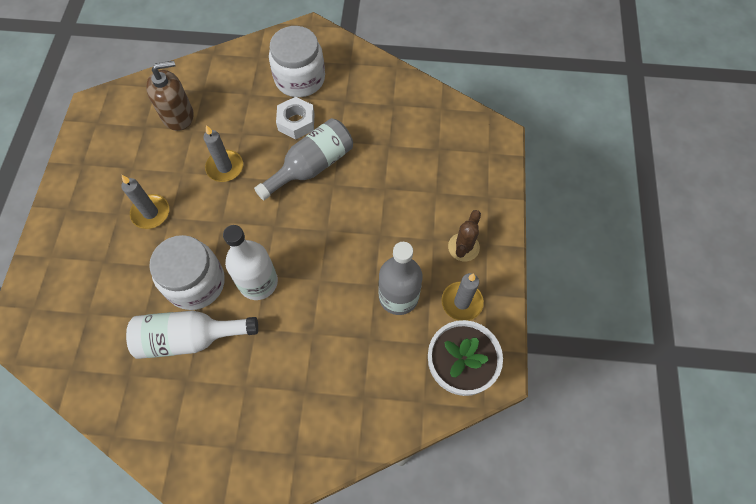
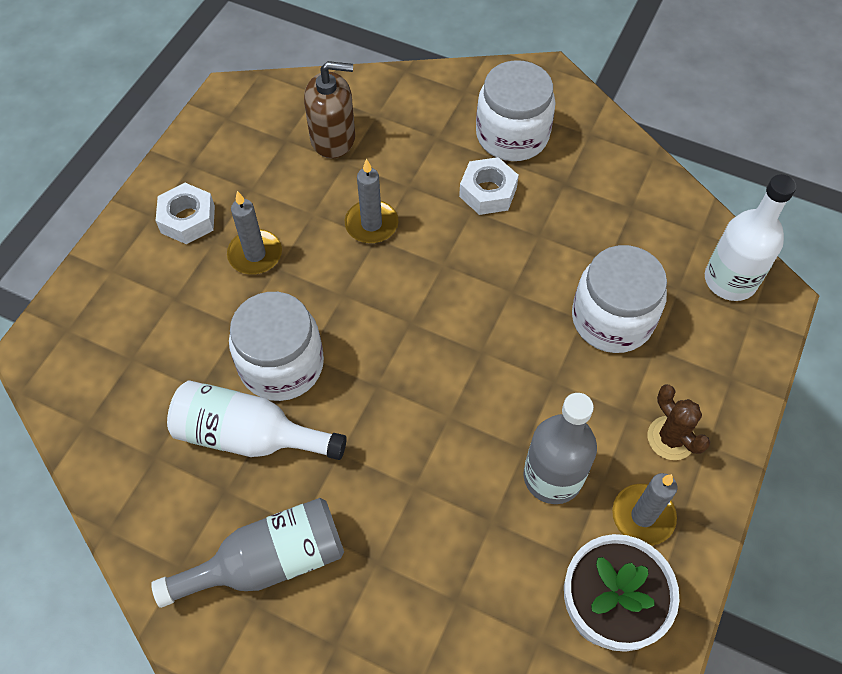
camera: 20 degrees right, 5 degrees down
white bottle [223,225,278,300] -> white bottle moved to [705,174,796,301]
grey bottle [254,118,353,200] -> grey bottle moved to [151,498,344,608]
brown cactus [448,210,481,261] -> brown cactus turned 75 degrees counterclockwise [648,385,710,460]
none -> white nut [155,183,215,244]
none -> white jar [572,245,667,353]

